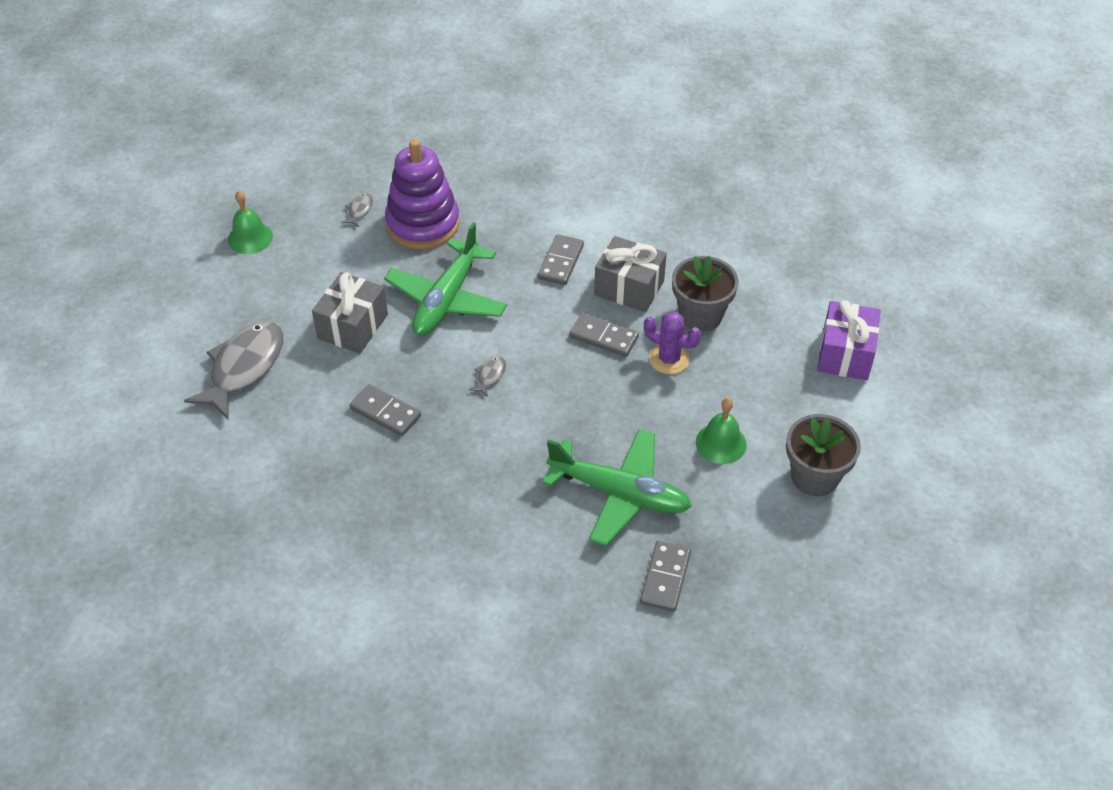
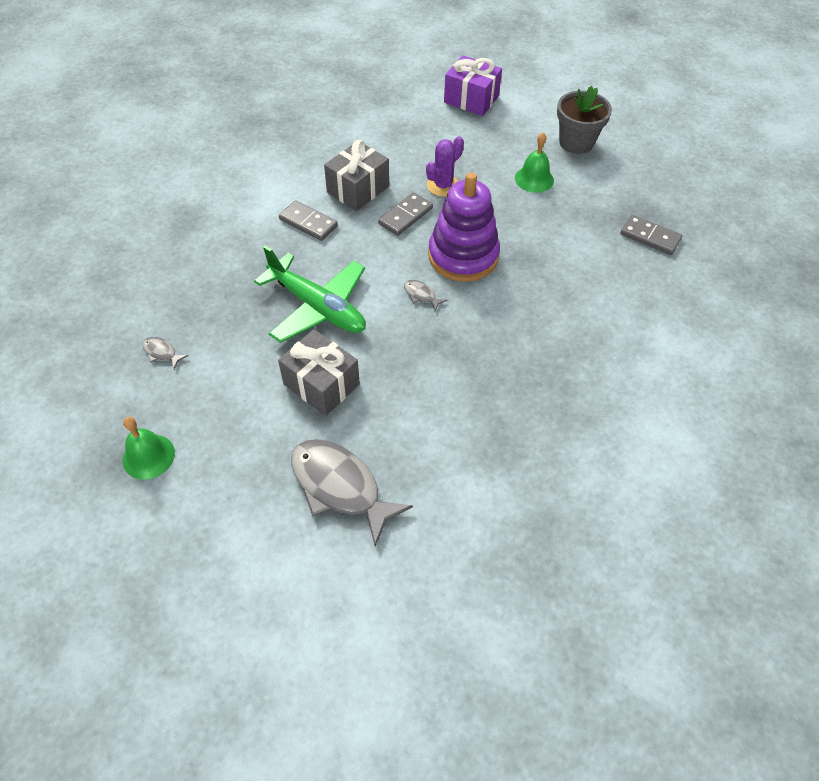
camera: 75 degrees left, 5 degrees up
grey domino [350,384,421,436] -> none
purple stacking toy [385,139,460,249] -> purple stacking toy moved to [428,172,500,282]
green plane [542,429,691,546] -> none
grey flower pot [672,256,739,331] -> none

